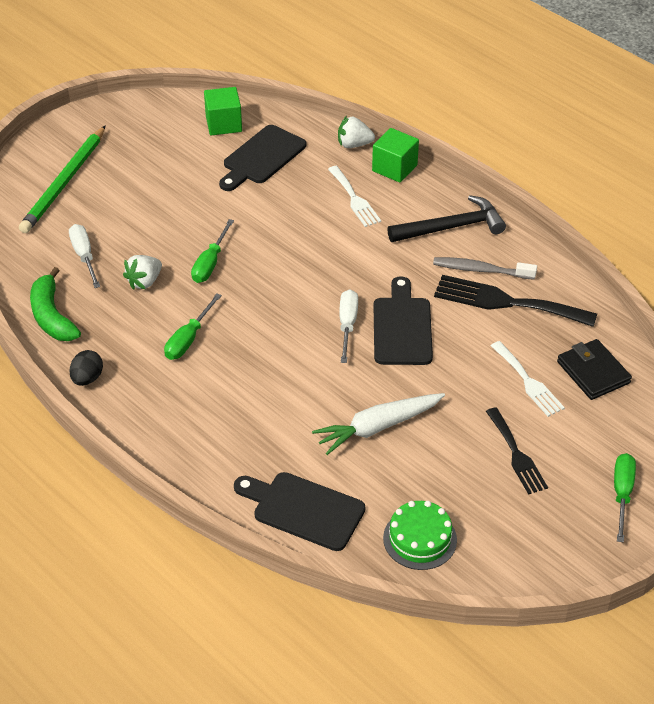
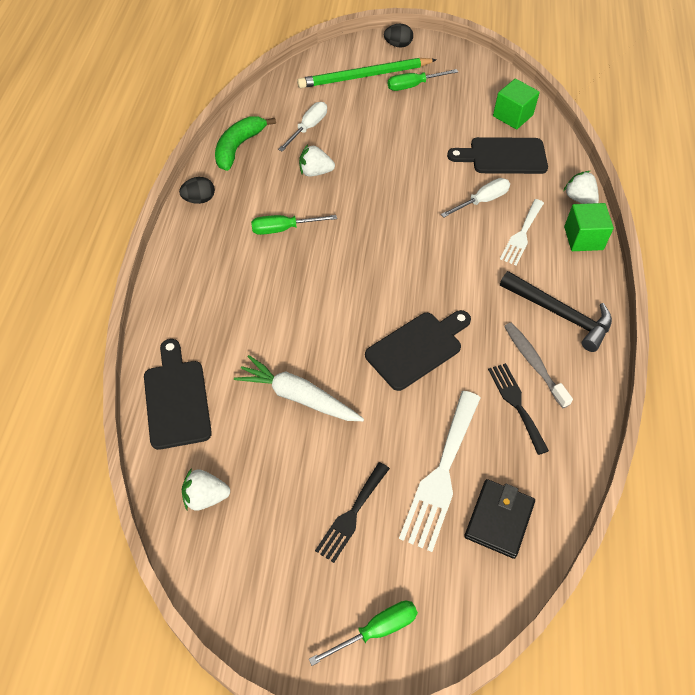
camera: 50 degrees right, 10 degrees up
green screwdriver [191,219,234,283] -> green screwdriver moved to [388,69,458,91]
white screwdriver [339,289,358,363] -> white screwdriver moved to [441,178,510,218]
green cake [383,501,457,570] -> white strawberry [182,468,230,511]
black fork [434,275,597,327] -> black fork [488,363,549,455], size x0.62
white fork [491,341,565,417] -> white fork [399,391,480,552], size x1.60
none -> black egg [384,24,413,47]

